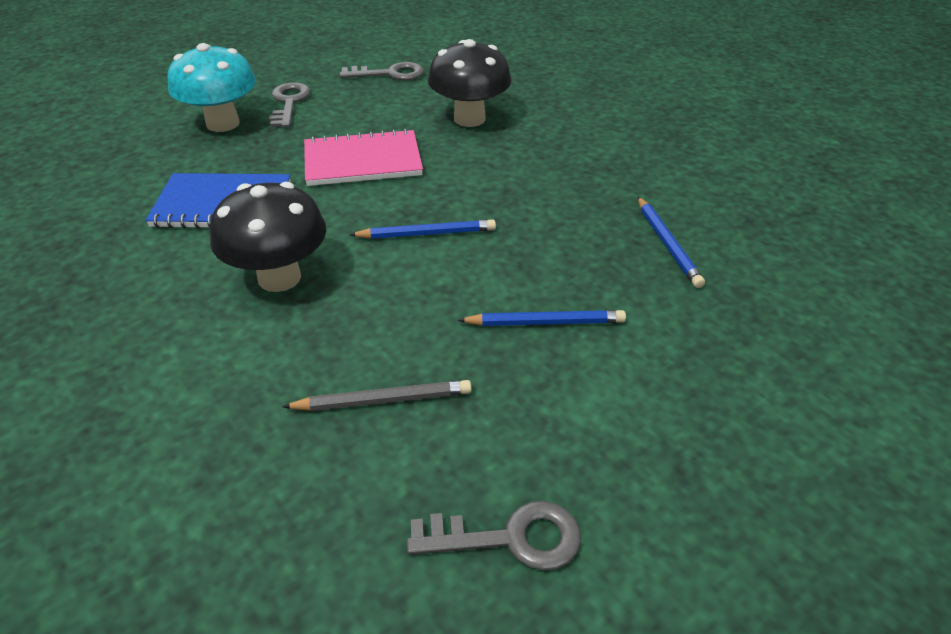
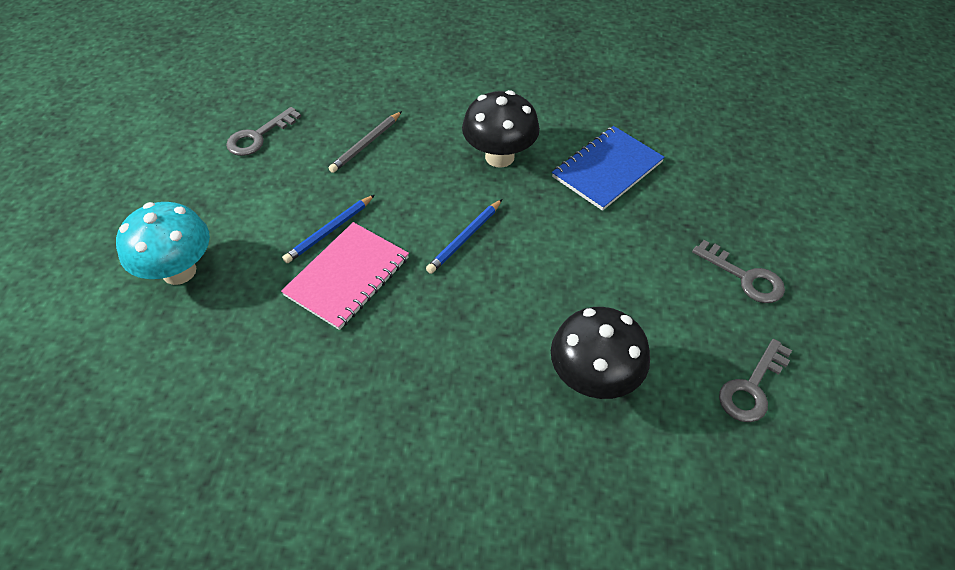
camera: 135 degrees right, 10 degrees up
turquoise mushroom [167,43,256,132] -> turquoise mushroom moved to [116,202,210,285]
pink notebook [304,129,423,186] -> pink notebook moved to [281,222,409,330]
blue pencil [638,197,705,288] -> none

